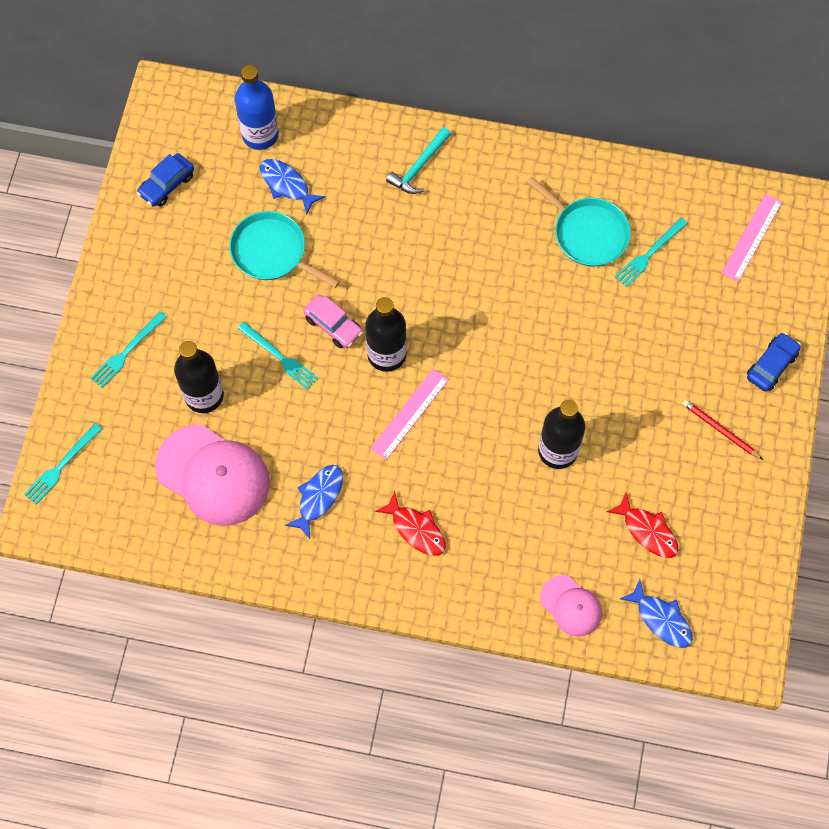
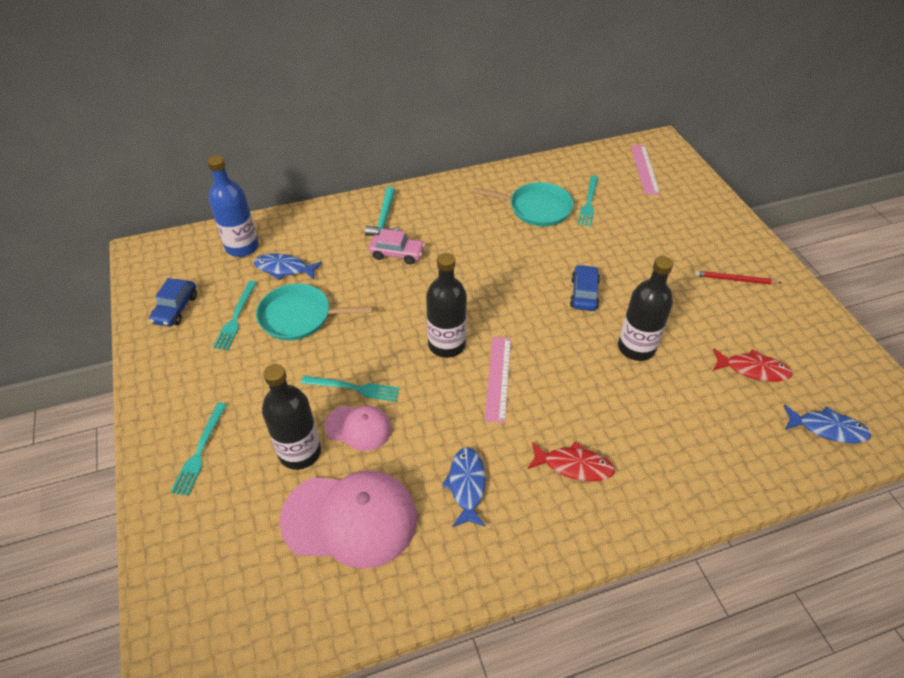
camera: 30 degrees left, 20 degrees down
turquoise fork [24,423,102,505] -> turquoise fork moved to [213,281,257,350]
pink car [303,294,363,348] -> pink car moved to [369,229,425,264]
pink cap [540,575,602,637] -> pink cap moved to [325,405,392,451]
blue car [747,332,801,391] -> blue car moved to [570,265,600,311]

